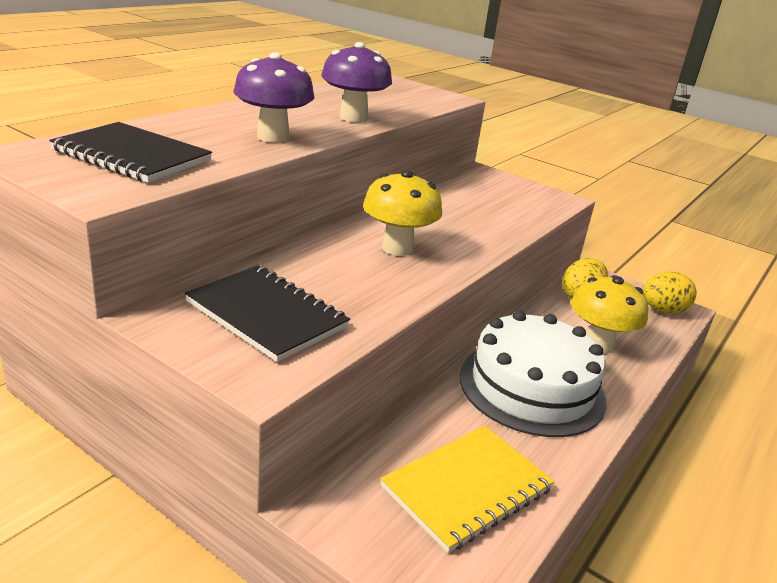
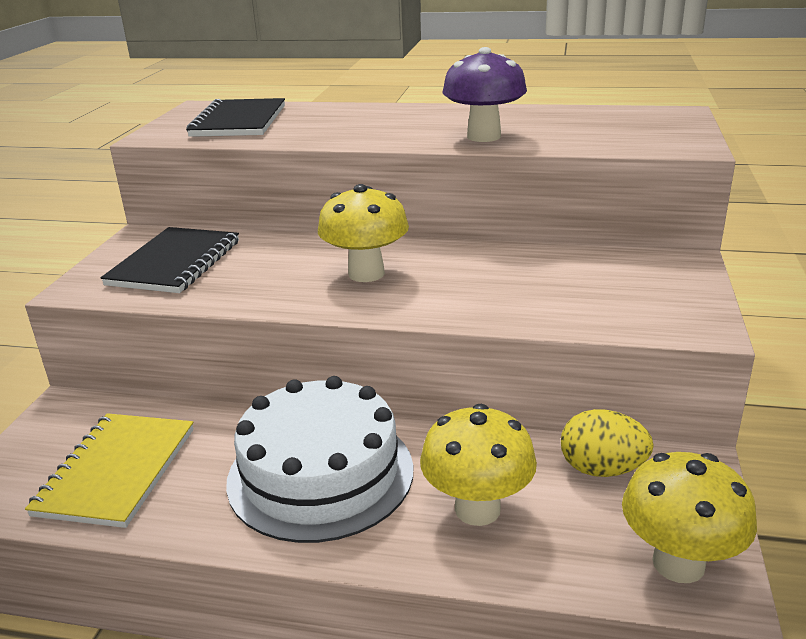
camera: 70 degrees right, 0 degrees up
purple mushroom [233,52,314,143] -> none
yellow notebook [381,425,555,553] -> yellow notebook turned 75 degrees clockwise [25,413,194,528]
yellow egg [642,272,697,313] -> yellow mushroom [622,452,757,583]

